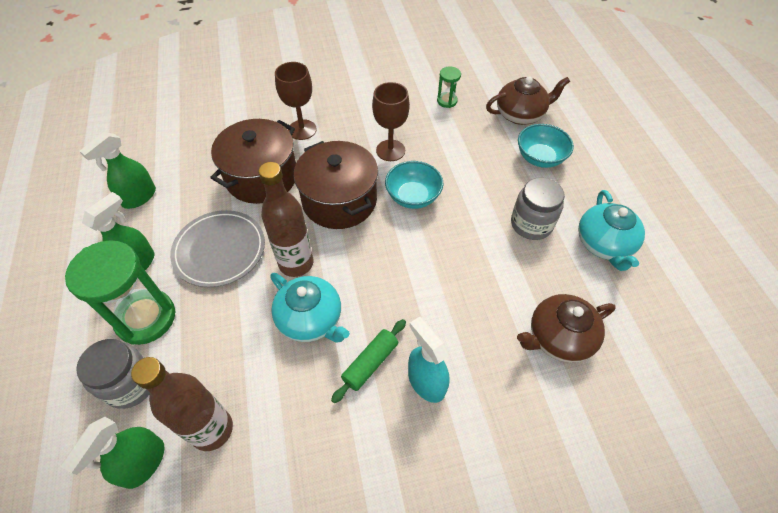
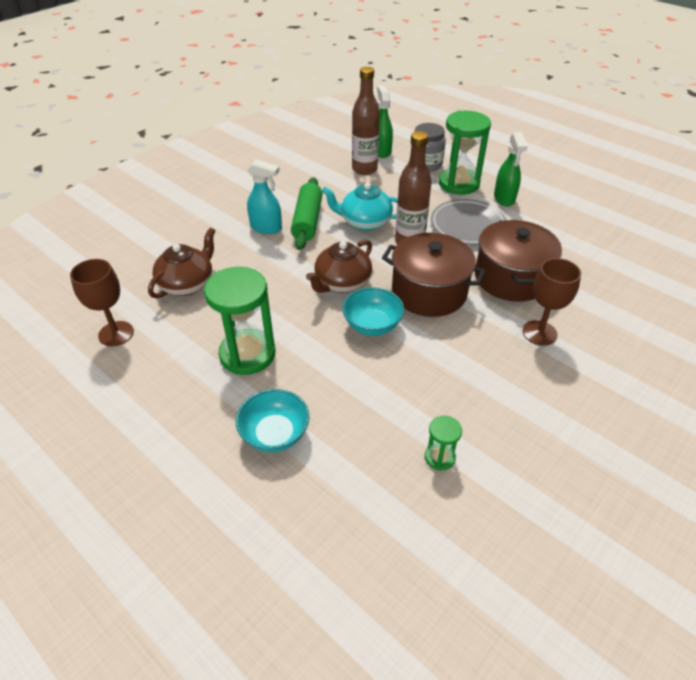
camera: 145 degrees right, 10 degrees down
green spray bottle [80,132,156,209] -> none
green rolling pin [331,319,406,403] -> green rolling pin [291,177,322,250], size x1.52
brown goblet [372,82,410,161] -> brown goblet moved to [70,259,134,346]
brown teapot [486,77,570,125] -> brown teapot moved to [306,240,372,293]
grey jar [511,177,565,240] -> green hourglass [204,267,275,375]
turquoise teapot [578,190,645,271] -> none

